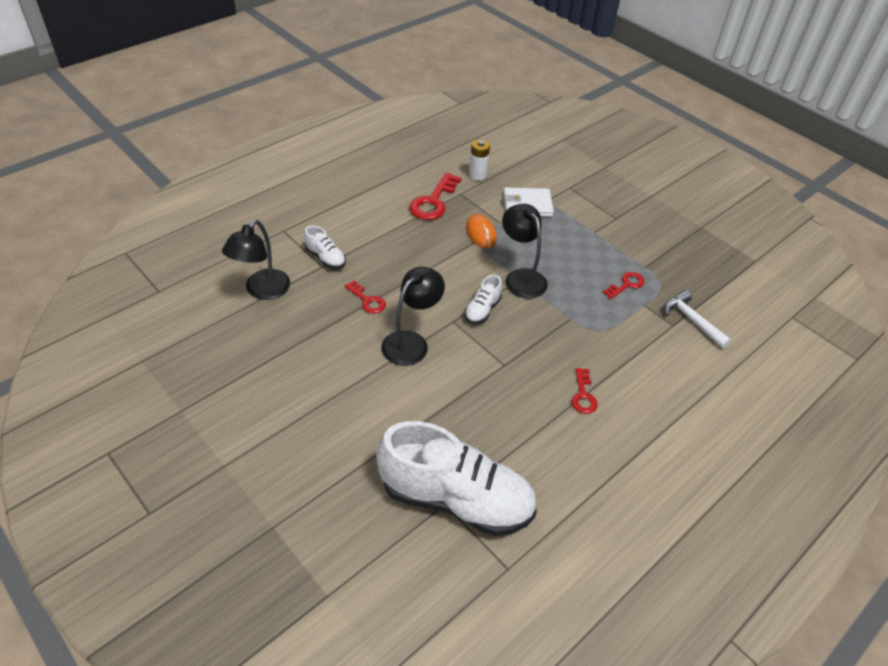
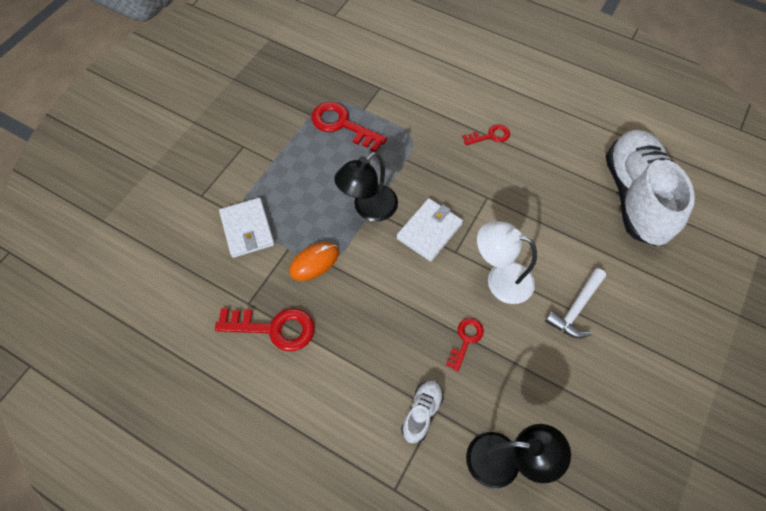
camera: 105 degrees left, 15 degrees up
black lamp [381,267,445,366] -> white lamp [477,221,537,304]
white shoe [464,275,502,324] -> white wallet [397,198,463,262]
white battery [469,140,490,181] -> none
red key [603,272,644,299] -> red key [311,102,387,152], size x1.73
white hammer [664,290,731,348] -> white hammer moved to [545,268,606,338]

